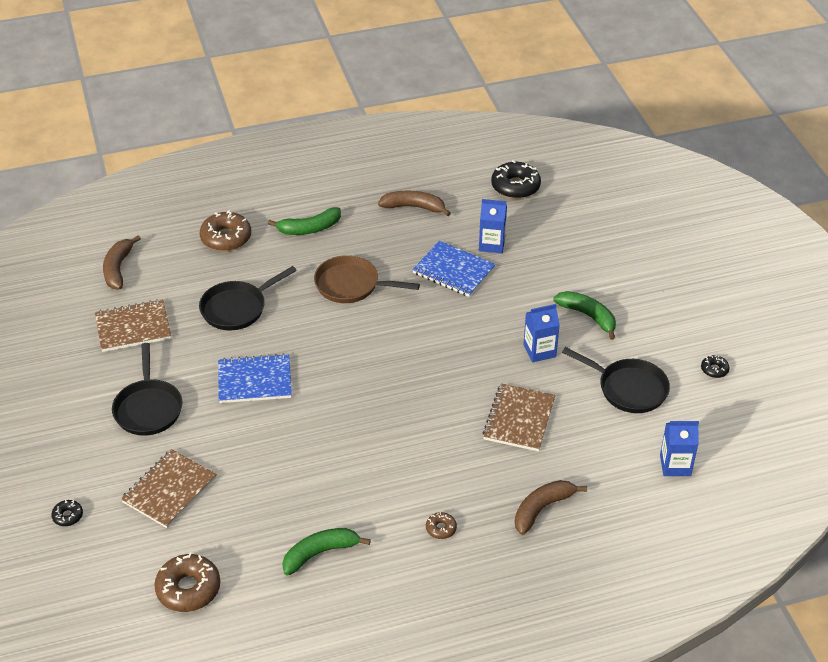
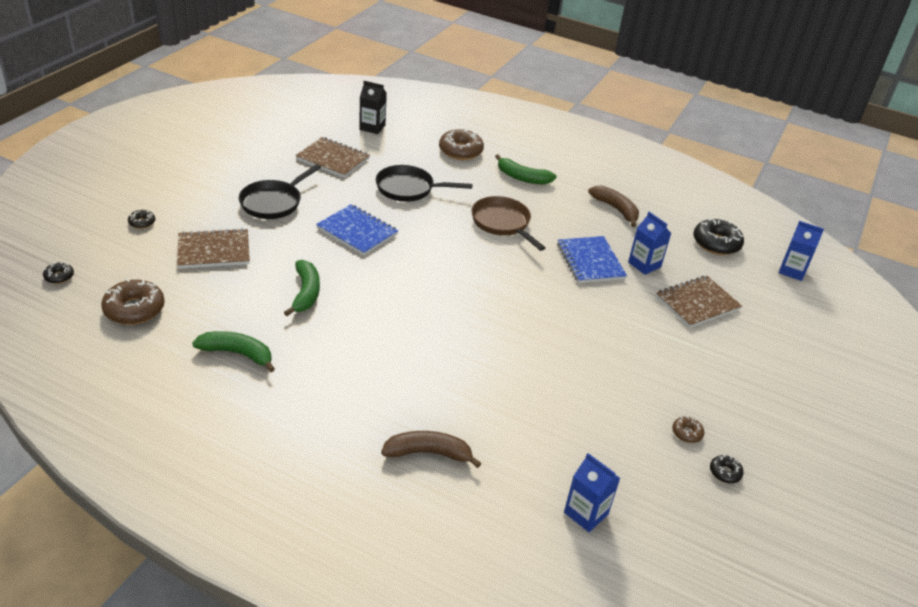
camera: 40 degrees right, 5 degrees down
brown banana [103,235,141,289] -> black carton [359,81,387,134]
brown donut [426,512,457,539] -> brown donut moved to [672,416,704,443]
brown notebook [482,383,555,451] -> brown notebook moved to [656,276,742,328]
blue carton [523,304,560,362] -> blue carton moved to [779,221,824,281]
green banana [553,291,616,340] -> green banana moved to [284,260,320,316]
black pan [562,347,670,413] -> none
none -> black donut [43,262,74,284]

